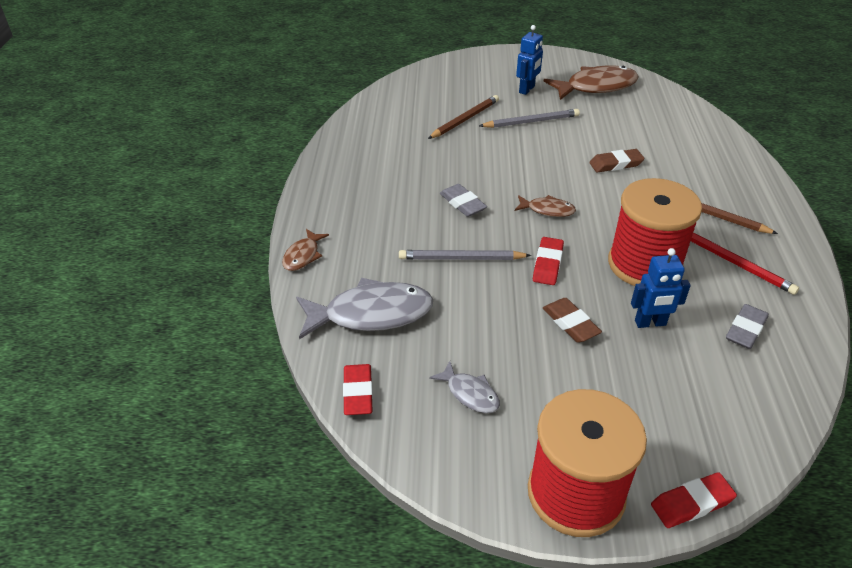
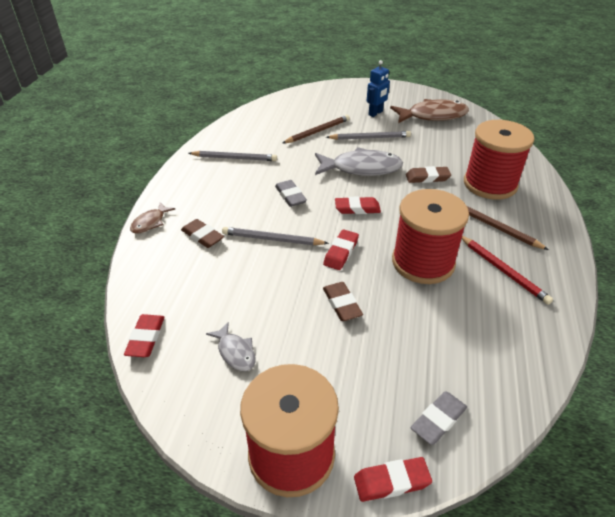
camera: 10 degrees right, 0 degrees up
grey fish [296,278,433,339] -> grey fish moved to [315,147,403,176]
brown fish [515,195,576,217] -> red eraser [335,197,381,214]
blue robot [631,248,691,328] -> none
grey eraser [726,304,769,349] -> grey eraser moved to [411,392,467,445]
none -> brown eraser [181,219,224,248]
none -> grey pencil [189,151,277,161]
none -> red spool [464,120,534,200]

